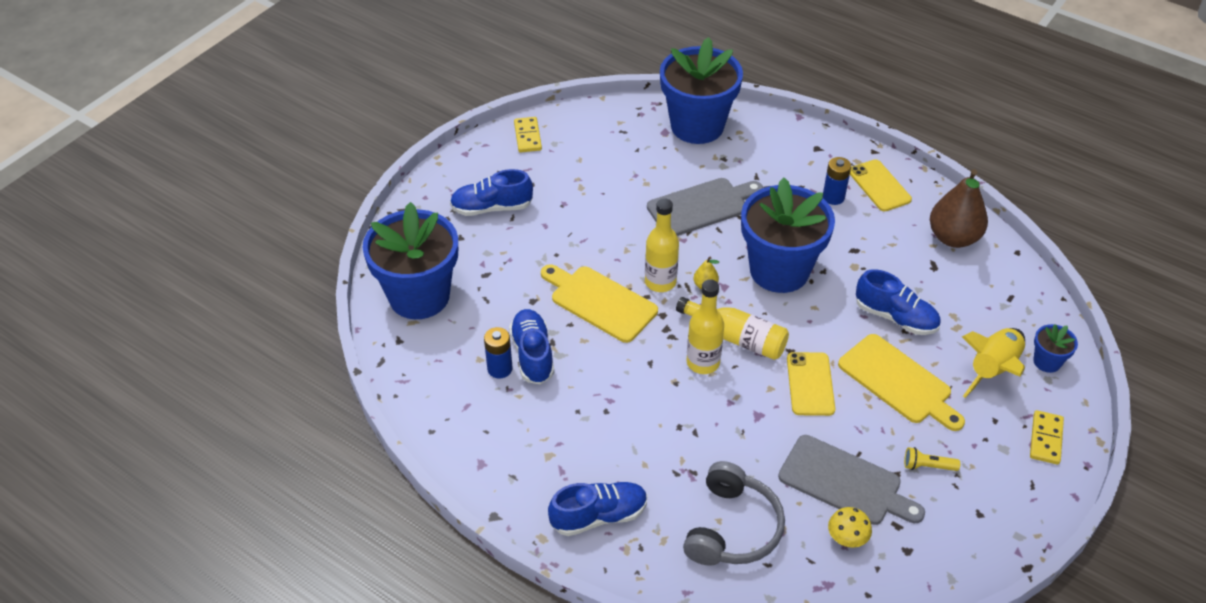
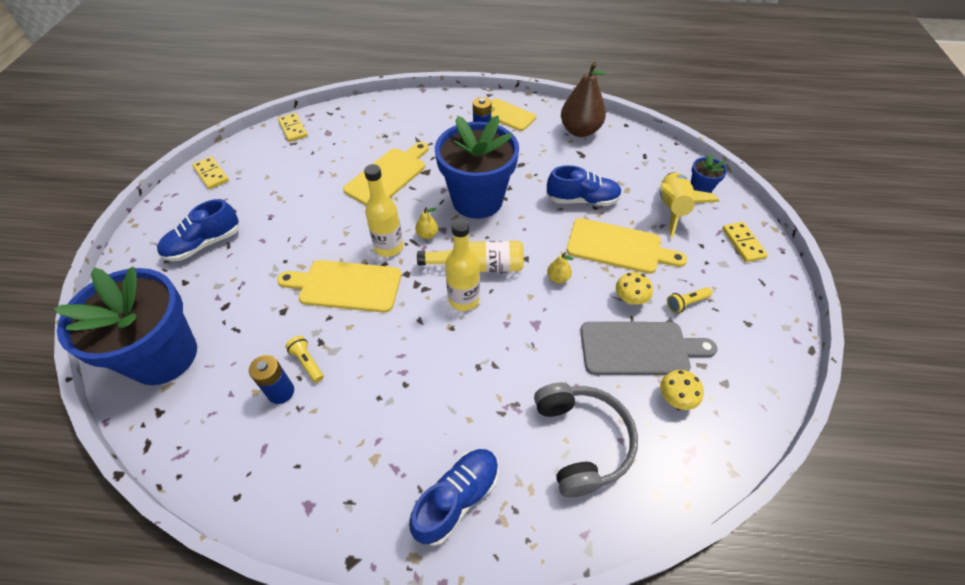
camera: 30 degrees left, 5 degrees up
blue shoe [509,309,554,385] -> yellow flashlight [285,336,324,383]
grey cutting board [647,178,763,236] -> yellow cutting board [343,142,429,205]
blue flower pot [660,37,743,144] -> none
yellow phone [787,352,835,416] -> yellow pear [547,252,574,283]
none -> yellow domino [278,113,308,142]
none -> yellow mushroom [616,272,653,305]

